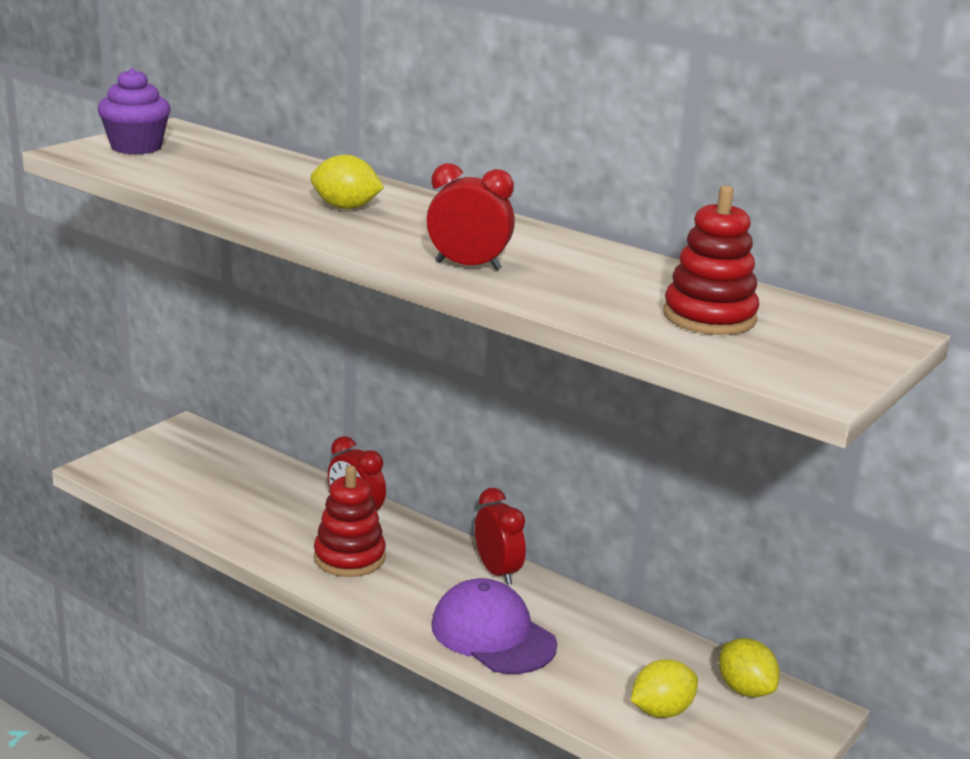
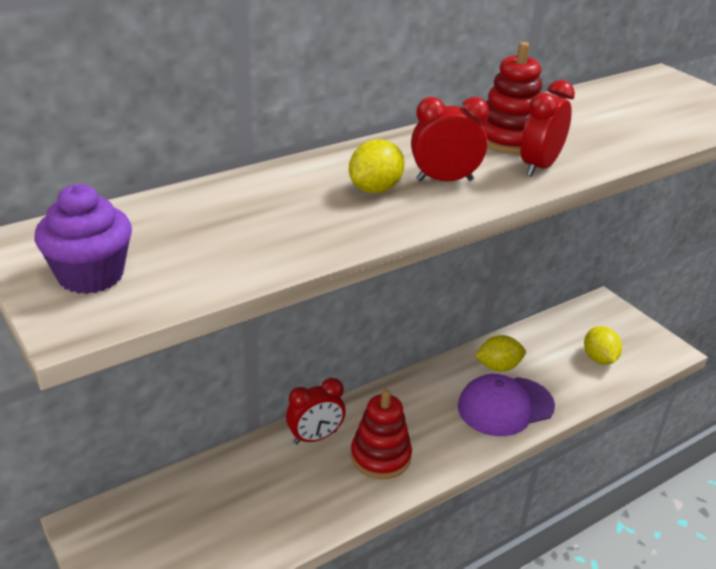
camera: 70 degrees left, 10 degrees up
red clock [475,488,526,585] -> red clock moved to [411,97,489,181]
red stacking toy [663,185,759,335] -> red stacking toy moved to [480,42,542,154]
yellow lemon [719,638,780,697] -> yellow lemon moved to [475,335,526,371]

